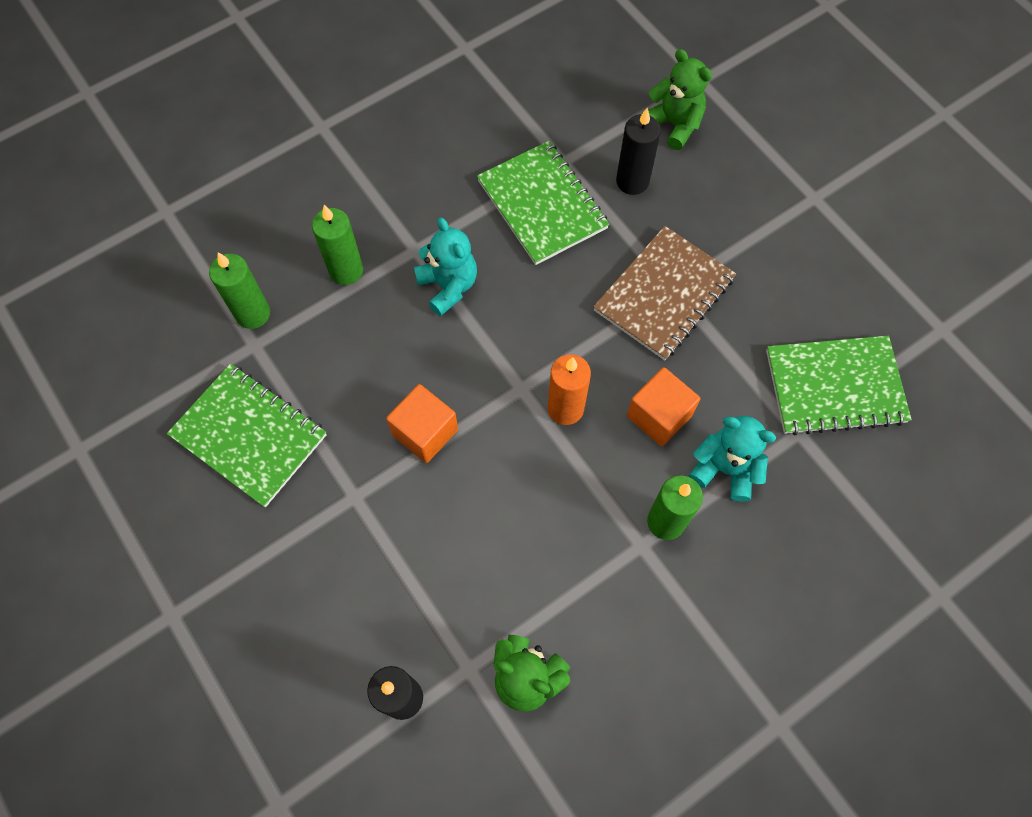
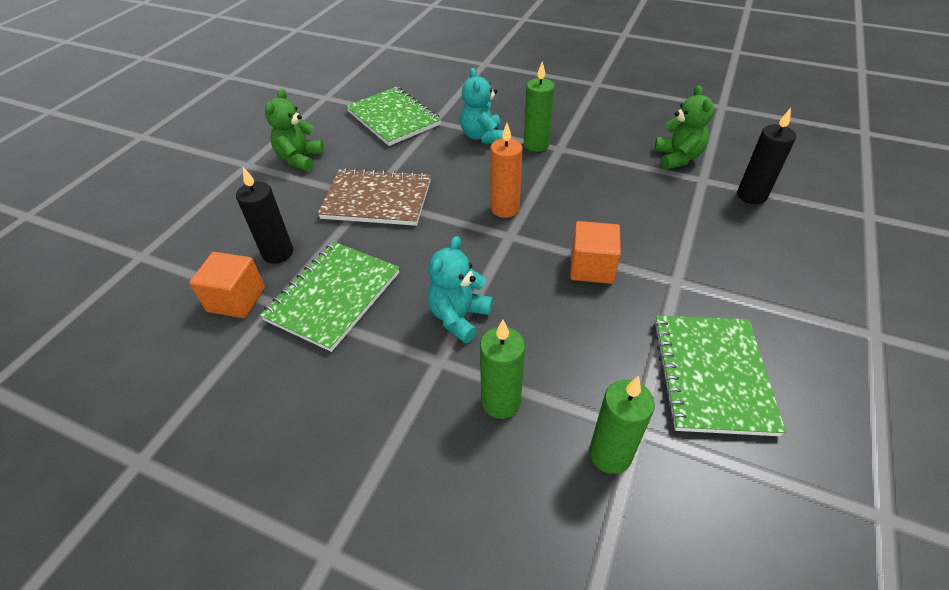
camera: 120 degrees left, 20 degrees down
orange cube [627,367,700,446] -> orange cube moved to [189,252,265,318]
green teddy bear [648,49,712,150] -> green teddy bear moved to [265,89,324,172]

